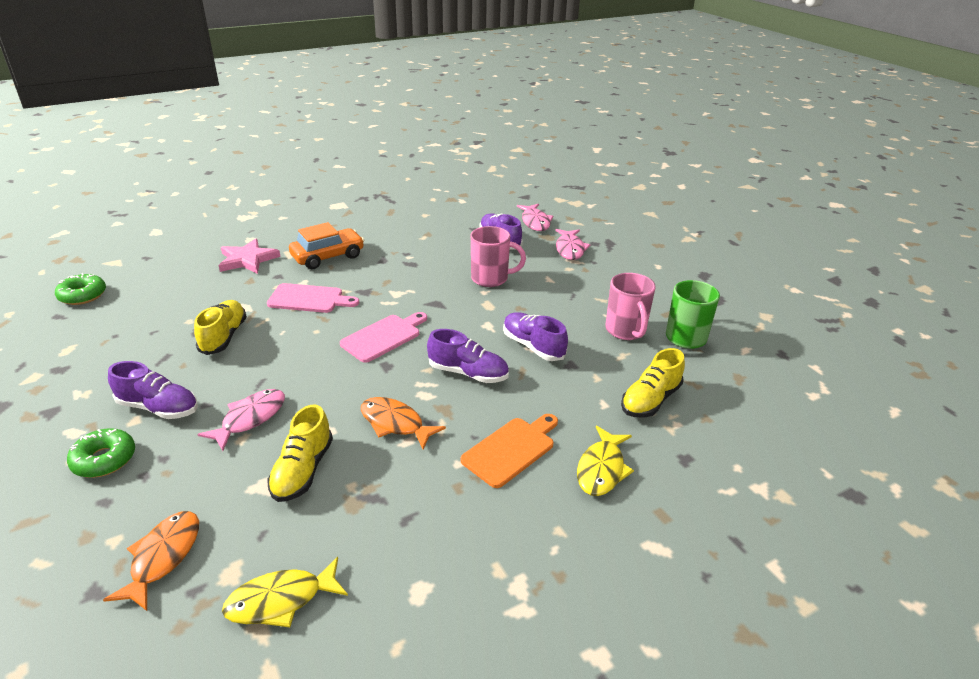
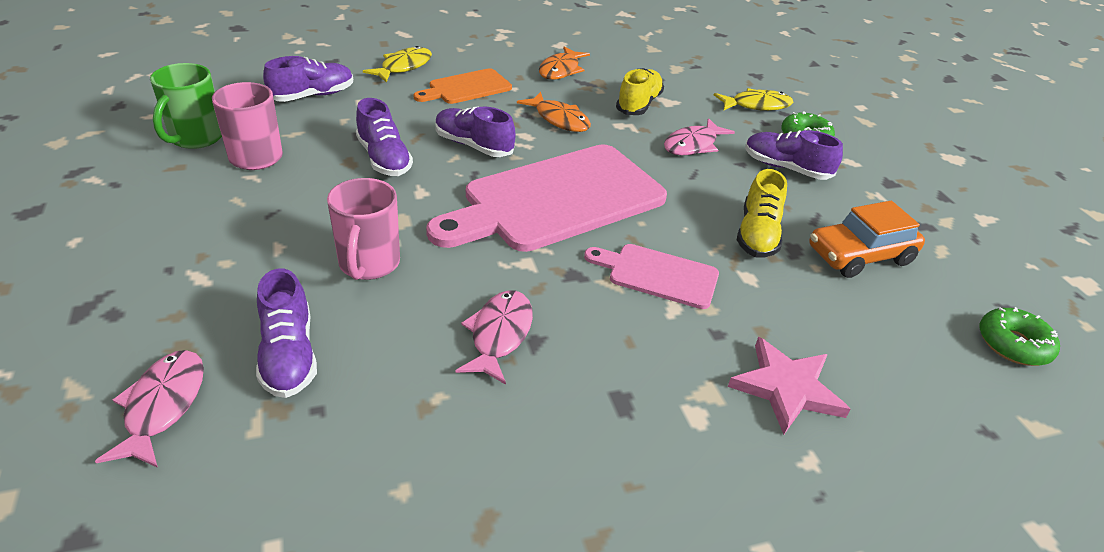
camera: 170 degrees left, 5 degrees up
orange fish [103,511,199,611] -> orange fish moved to [539,46,590,80]
yellow fish [222,557,348,627] -> yellow fish moved to [714,88,793,111]
orange car [289,222,364,269] -> orange car moved to [809,201,925,278]
pink cutting board [340,312,427,363] -> pink cutting board [426,144,667,252], size x2.02
pink mug [471,226,526,287] -> pink mug turned 105 degrees counterclockwise [327,178,400,280]
pink fish [555,229,590,260] -> pink fish moved to [455,290,533,385]
yellow shoe [621,348,685,418] -> purple shoe [263,56,353,102]

